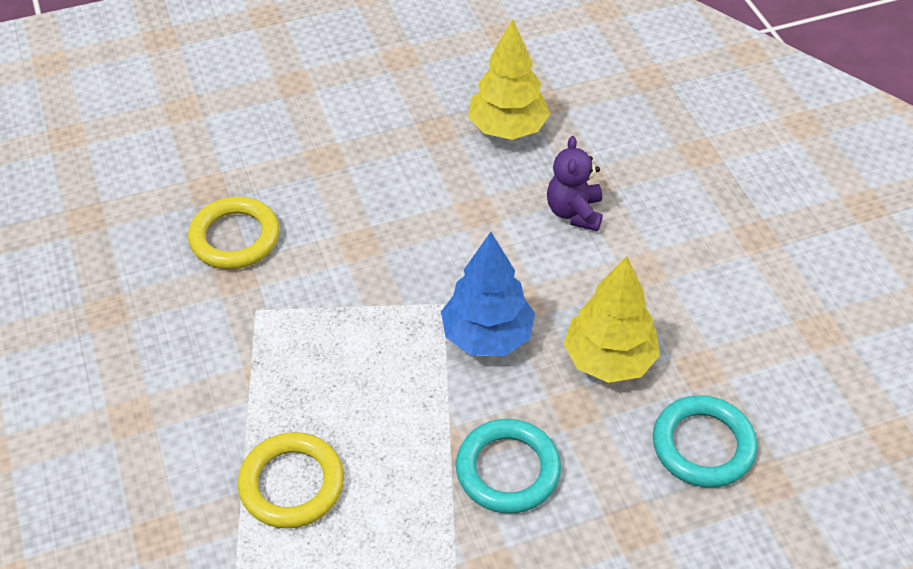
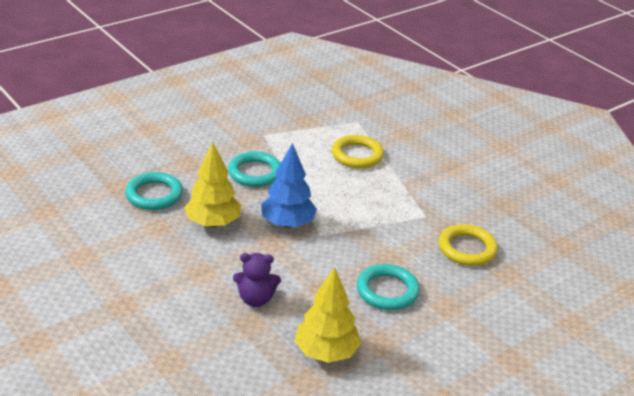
camera: 160 degrees right, 15 degrees down
purple teddy bear [547,136,603,231] -> purple teddy bear turned 105 degrees clockwise [233,253,281,307]
none -> turquoise ring [357,264,420,310]

